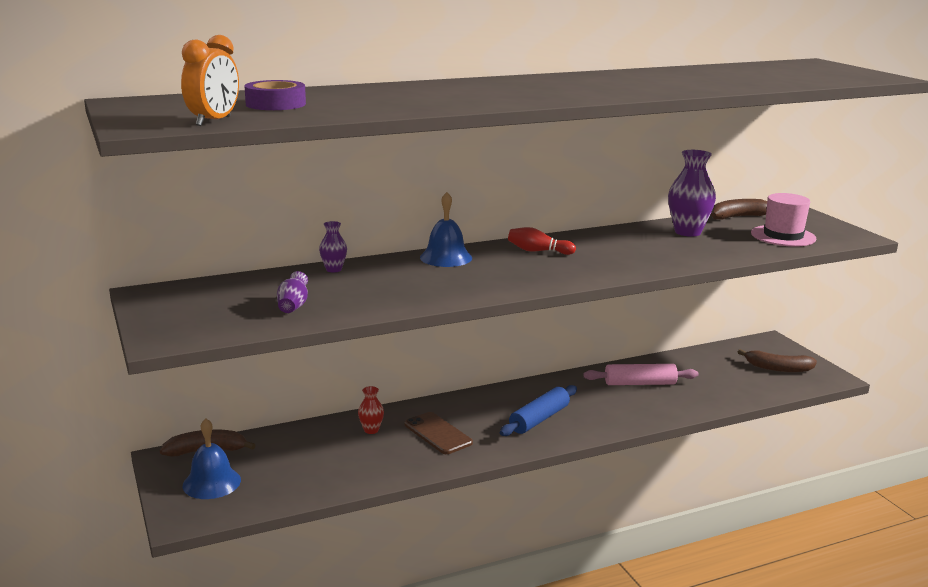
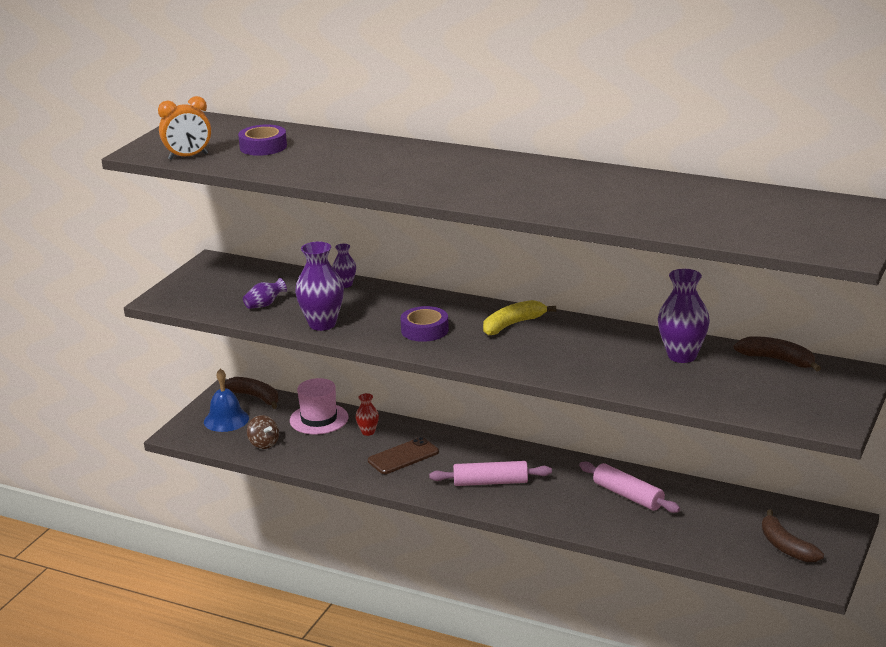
camera: 50 degrees right, 5 degrees up
brown phone [405,412,473,454] -> brown phone turned 45 degrees clockwise [368,437,439,474]
blue bell [420,192,472,267] -> none
blue rolling pin [500,385,577,436] -> pink rolling pin [429,461,552,486]
red bowling pin [508,227,576,255] -> yellow banana [483,300,556,336]
pink hat [751,193,817,247] -> pink hat moved to [290,378,349,435]
none -> brown spinning top [247,415,279,449]
none -> purple vase [295,241,344,331]
none -> purple tape [400,306,449,342]

